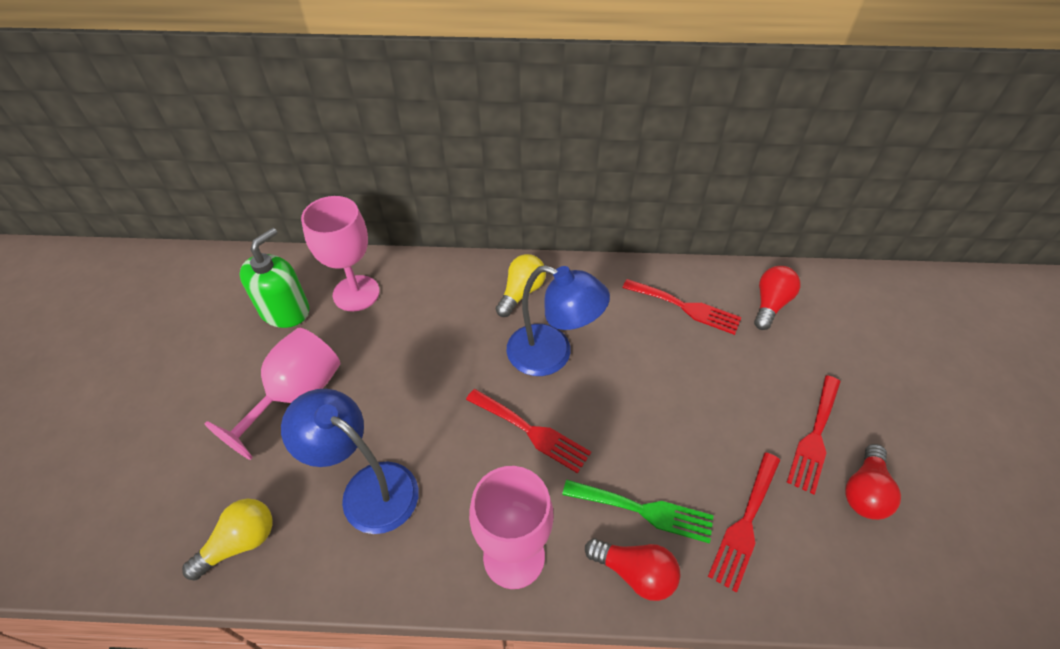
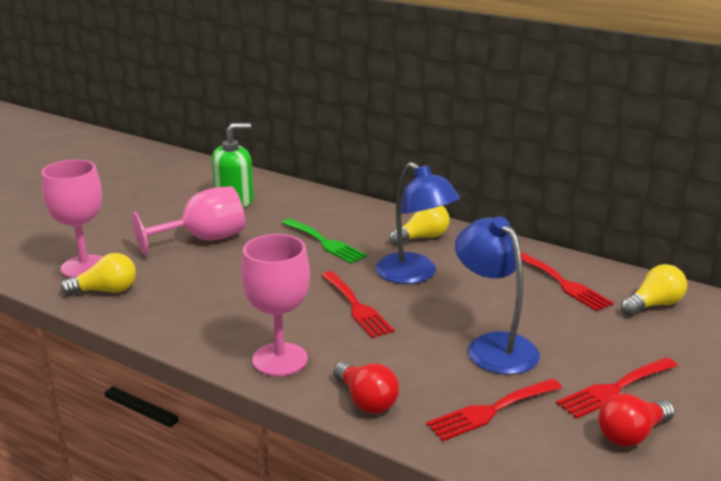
camera: 30 degrees right, 25 degrees down
blue lamp [281,389,419,534] -> blue lamp moved to [455,217,540,375]
pink goblet [301,196,380,312] -> pink goblet moved to [42,160,103,278]
green fork [562,480,714,543] -> green fork moved to [282,219,367,264]
red light bulb [754,266,801,330] -> yellow light bulb [621,264,687,316]

